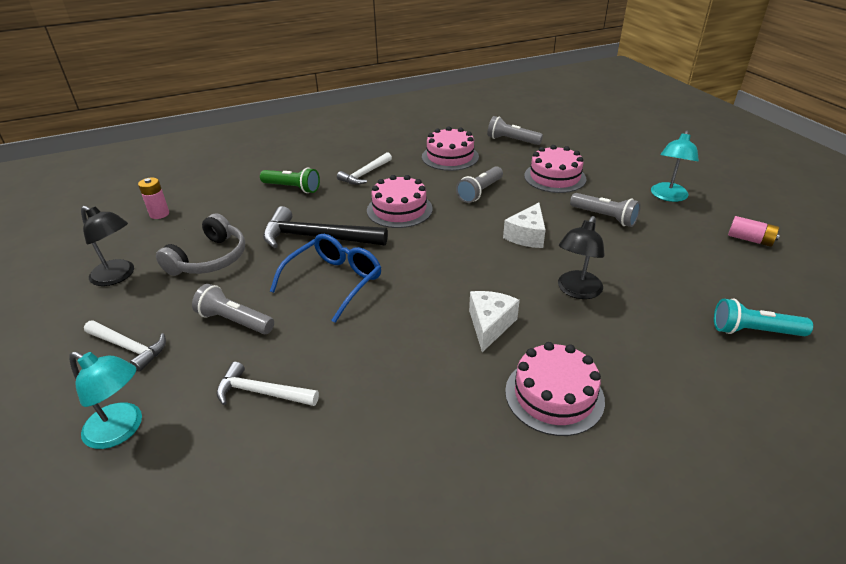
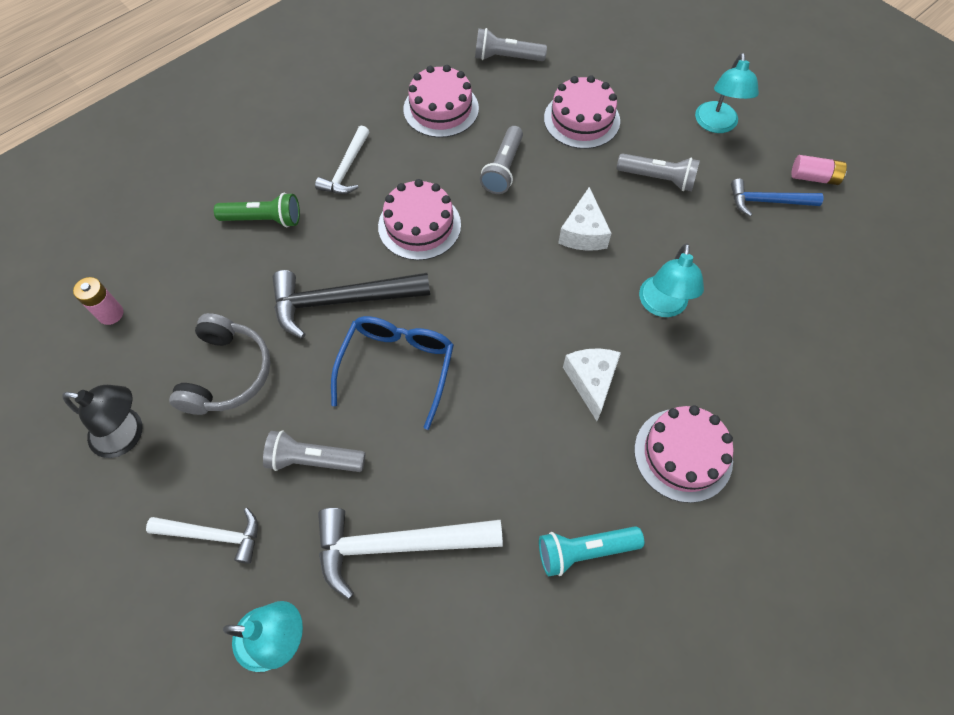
camera: 20 degrees left, 25 degrees up
white hammer [216,362,319,406] -> white hammer [318,508,503,600], size x1.65
black lamp [558,216,605,299] -> turquoise lamp [639,243,704,317]
turquoise flashlight [714,299,813,336] -> turquoise flashlight moved to [539,526,644,576]
none -> blue hammer [731,179,824,216]

